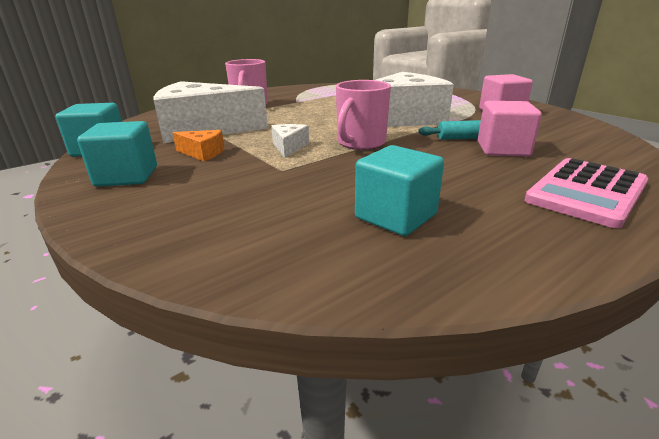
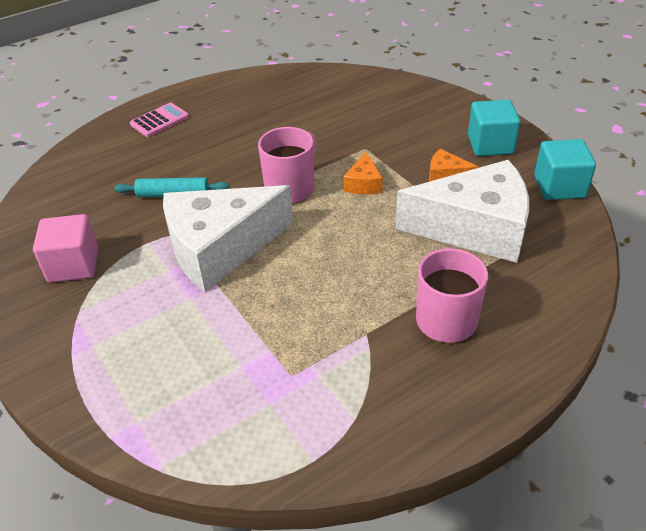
camera: 175 degrees left, 15 degrees up
white cheese [271,124,309,158] -> orange cheese [344,152,383,195]
turquoise cube [355,145,444,236] -> none
pink cube [478,101,542,157] -> none
pink calculator [524,158,648,228] -> pink calculator [130,103,189,137], size x0.62

